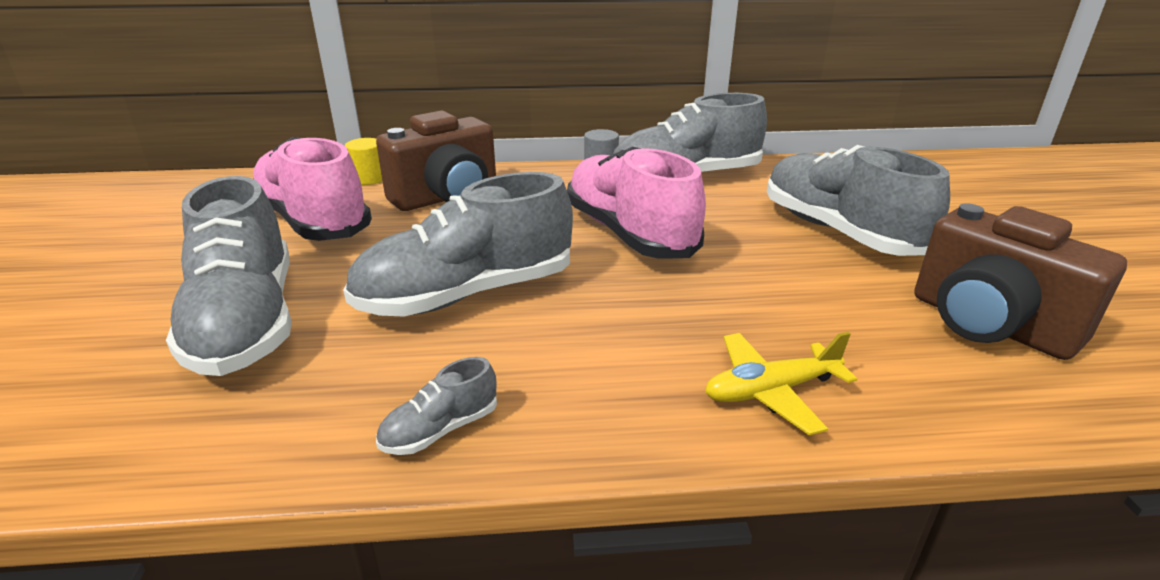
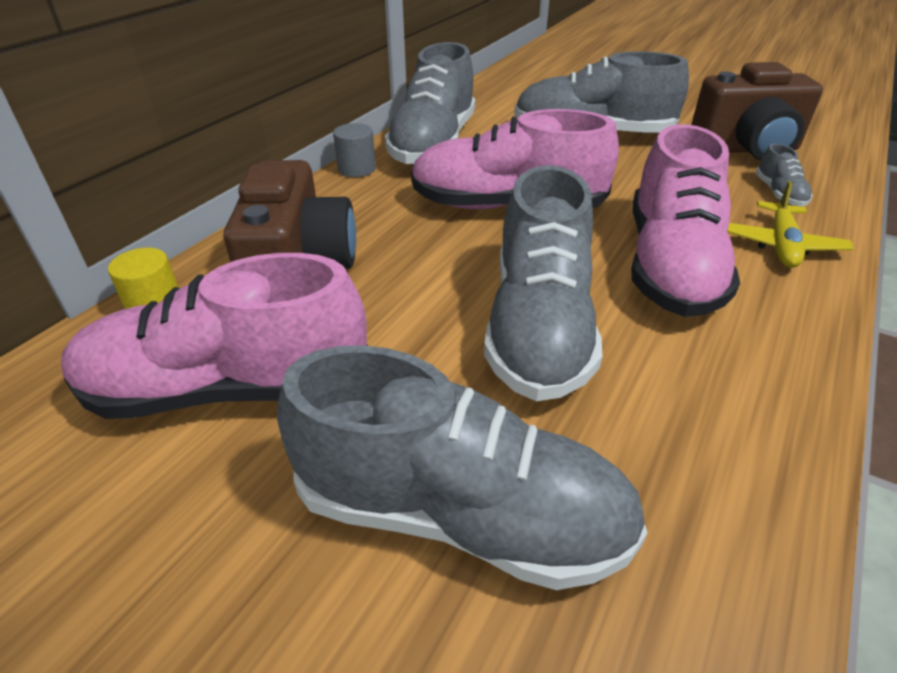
camera: 55 degrees left, 10 degrees up
grey shoe [376,357,497,455] -> grey shoe moved to [756,143,813,206]
none -> pink shoe [631,124,740,317]

